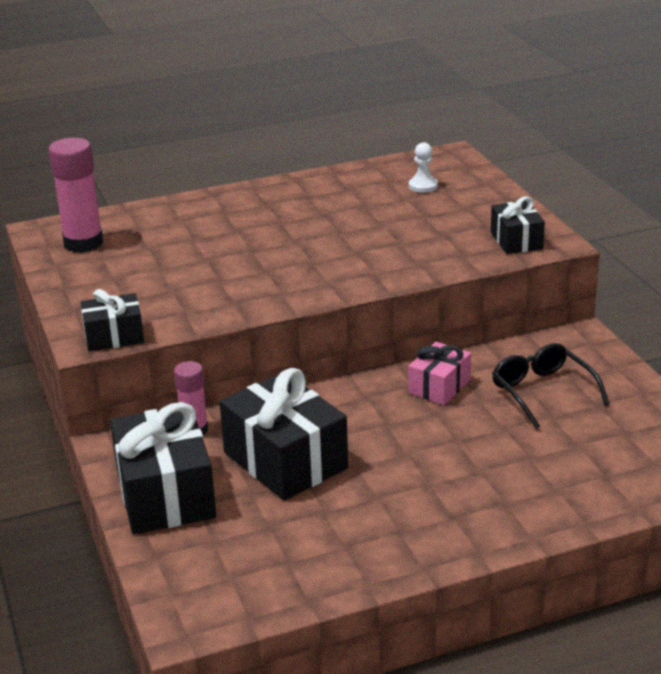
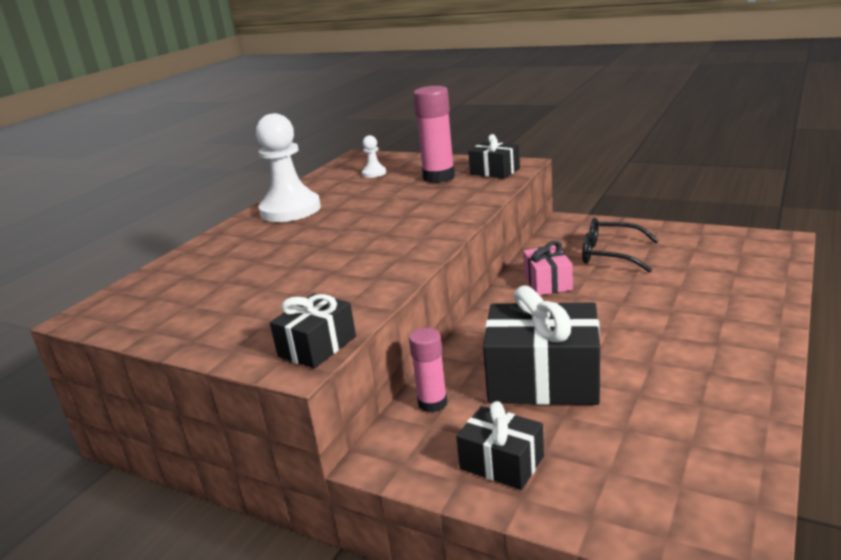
camera: 40 degrees left, 5 degrees down
pink glue stick [48,138,103,253] -> pink glue stick moved to [413,86,455,183]
black gift [110,402,216,534] -> black gift [456,401,544,490], size x0.56
none -> white pawn [256,113,321,222]

